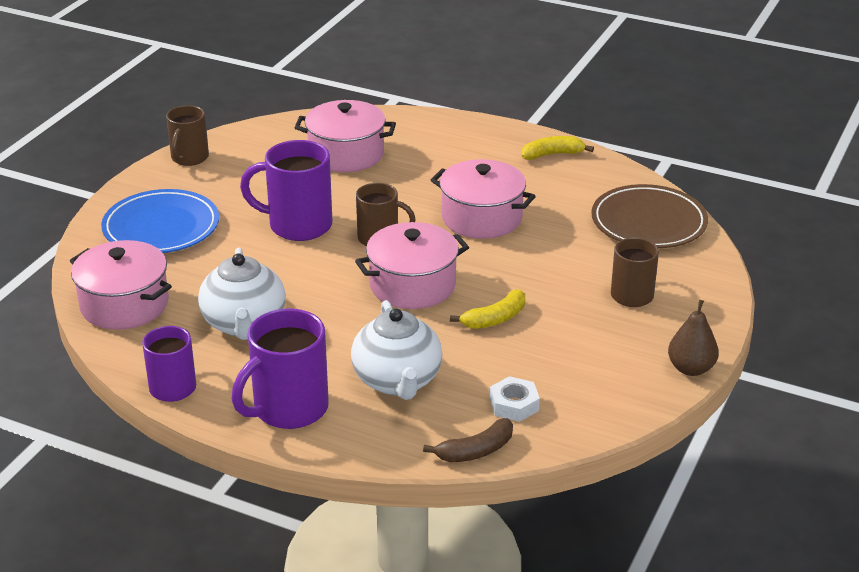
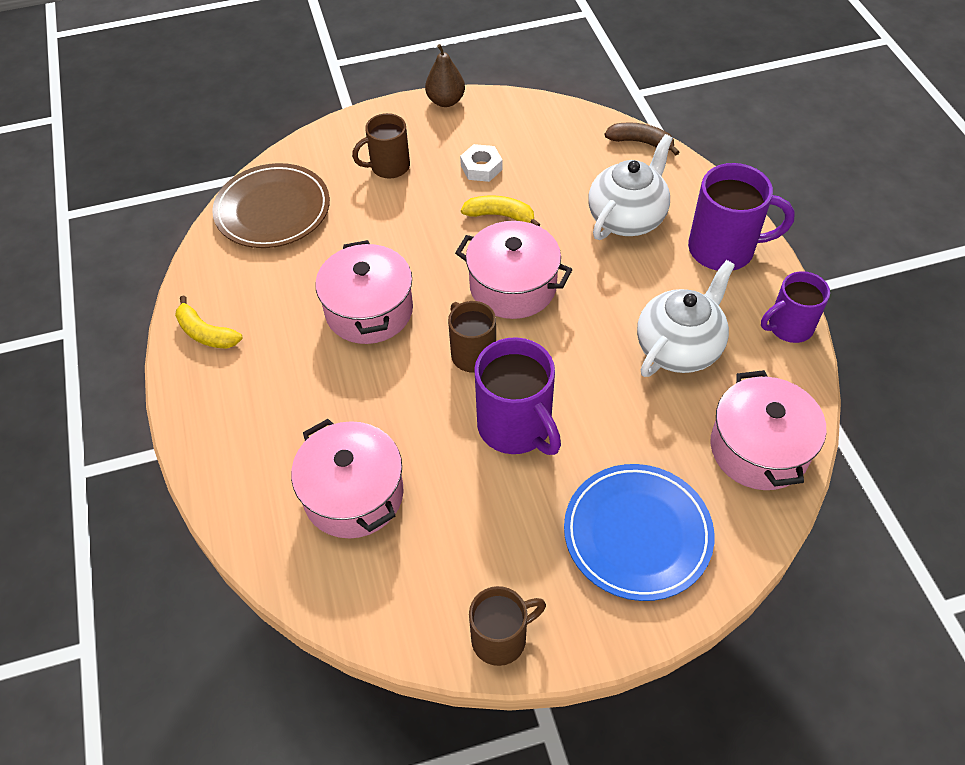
camera: 130 degrees left, 20 degrees up
white nut [490,376,540,422] -> white nut moved to [460,144,503,182]

